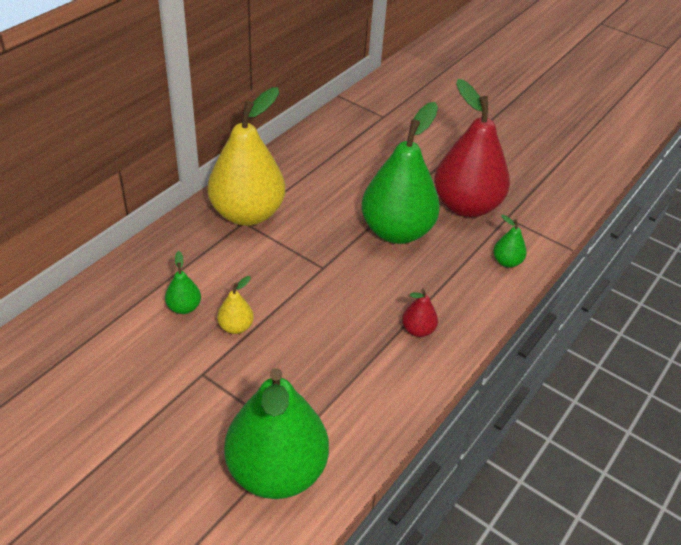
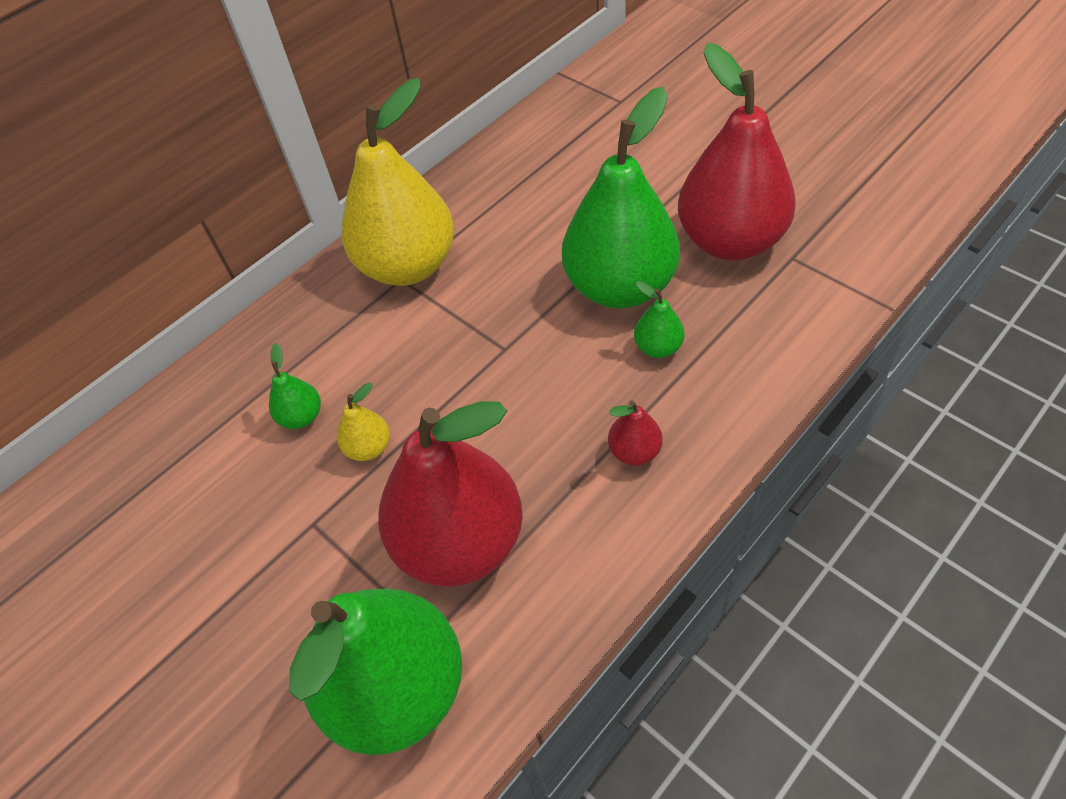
camera: 15 degrees right, 10 degrees up
green pear [493,214,527,268] -> green pear moved to [634,281,685,358]
none -> red pear [378,401,523,587]

